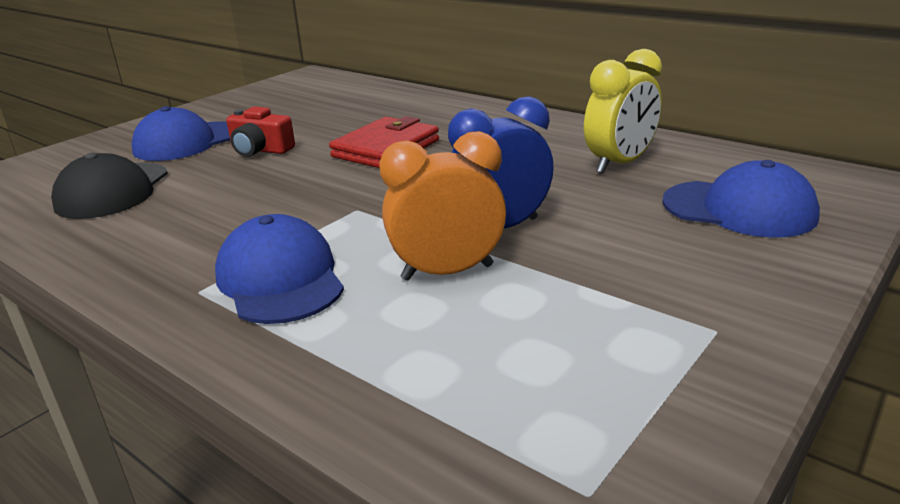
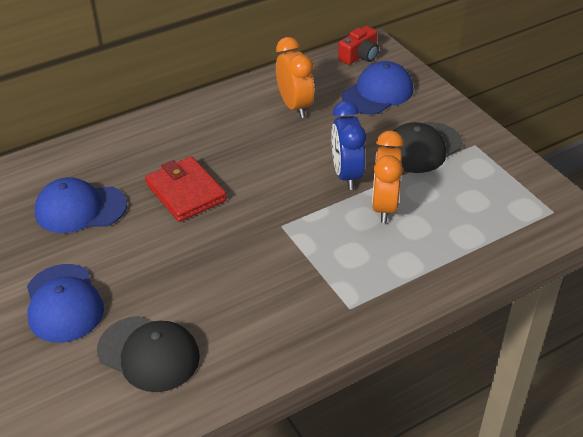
camera: 70 degrees left, 15 degrees up
blue cap [215,214,344,324] -> blue cap moved to [35,177,127,233]
red camera [226,107,295,157] -> red camera moved to [338,26,379,65]
yellow clock [584,49,662,174] -> orange clock [276,37,315,118]
none -> black cap [385,122,463,173]

